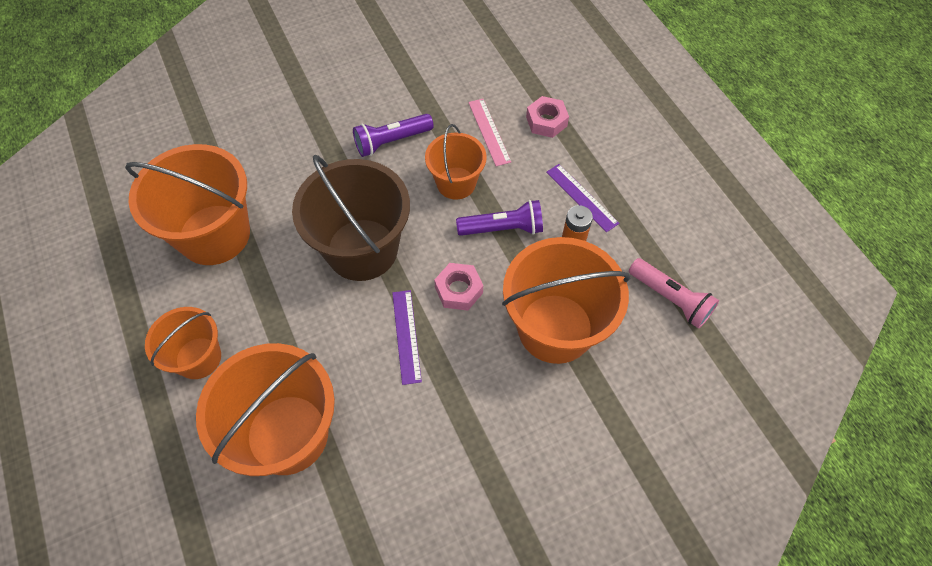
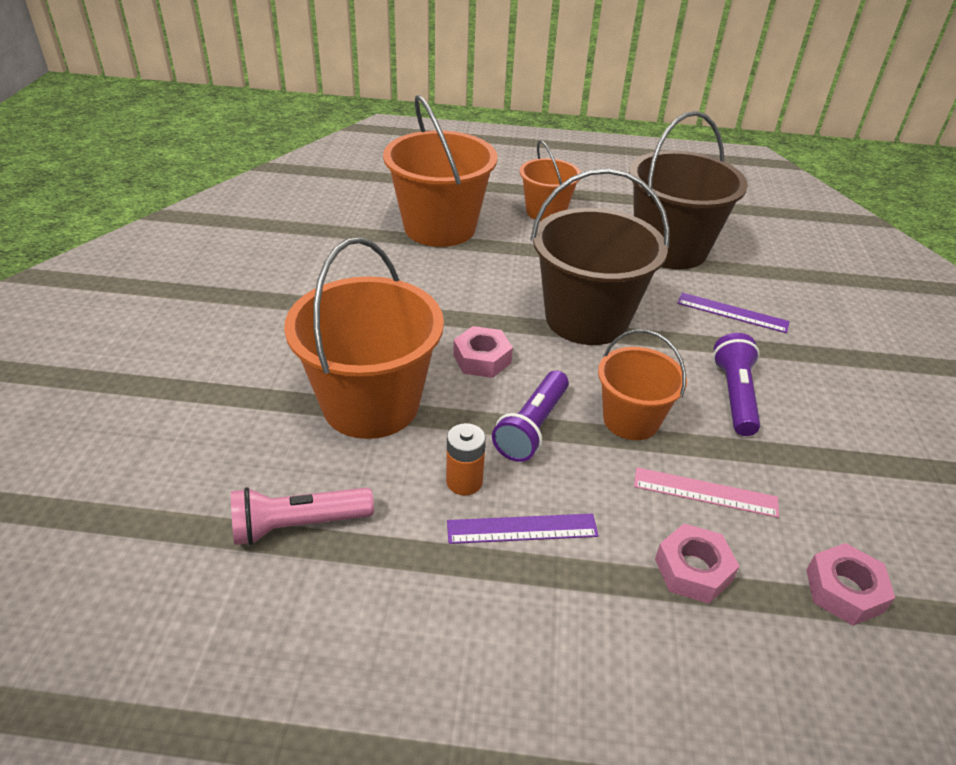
camera: 120 degrees right, 20 degrees down
orange bucket [125,144,250,265] -> brown bucket [629,111,748,269]
purple ruler [392,290,422,385] -> purple ruler moved to [677,293,790,333]
none -> pink nut [806,543,895,626]

